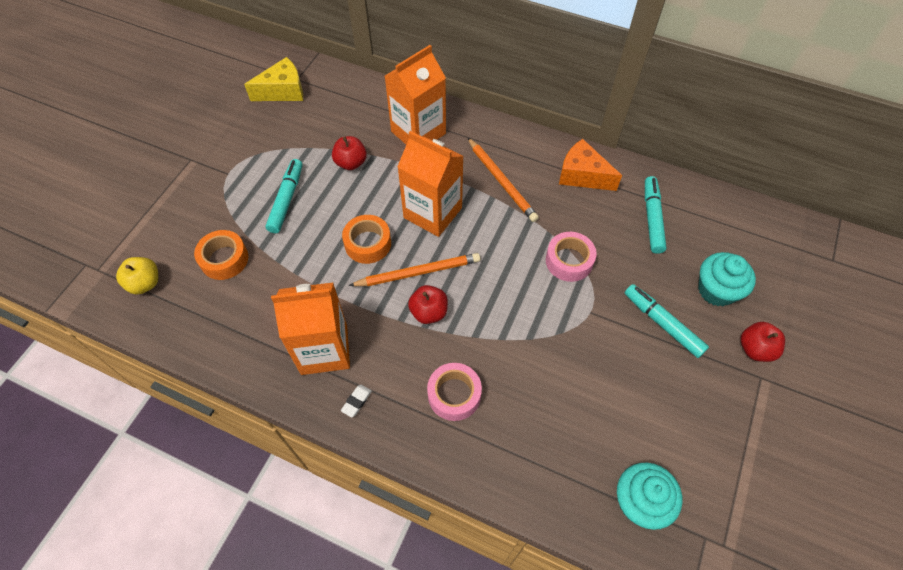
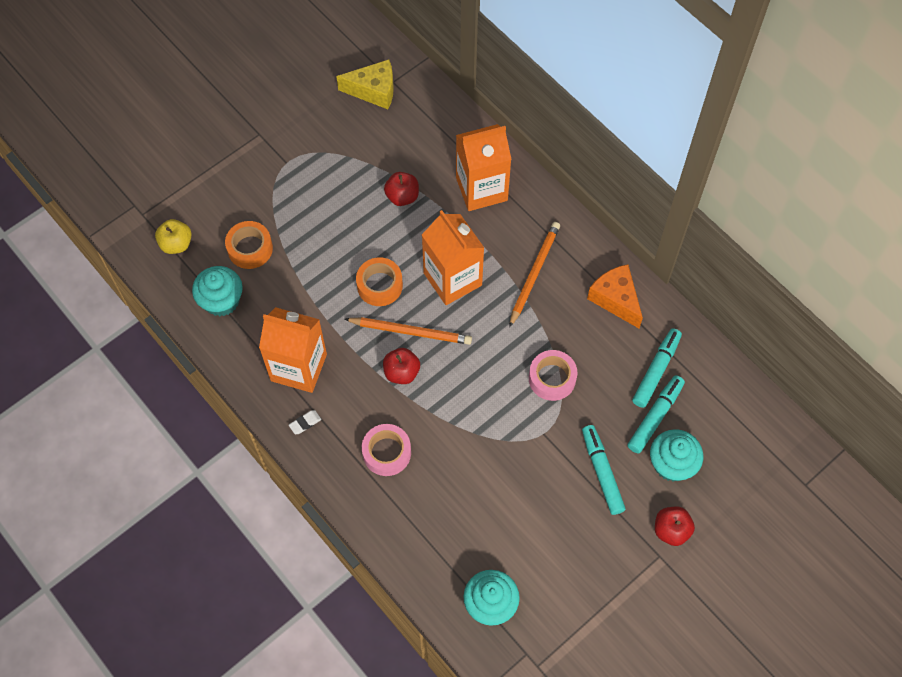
camera: 25 degrees right, 5 degrees up
turquoise marker [265,159,303,233] -> turquoise marker moved to [627,375,685,453]
orange pencil [467,137,539,222] -> orange pencil turned 150 degrees counterclockwise [509,222,560,328]
none -> turquoise cupcake [192,266,243,316]

